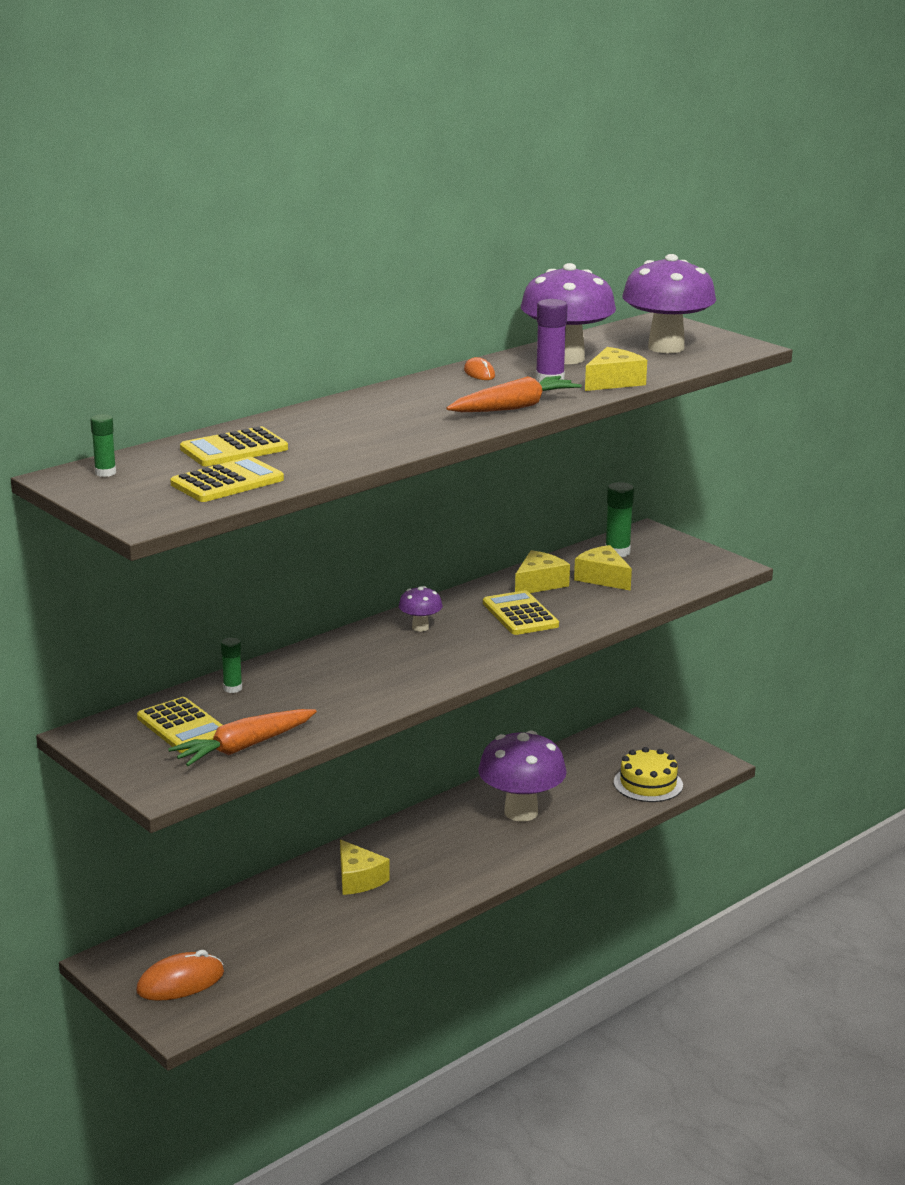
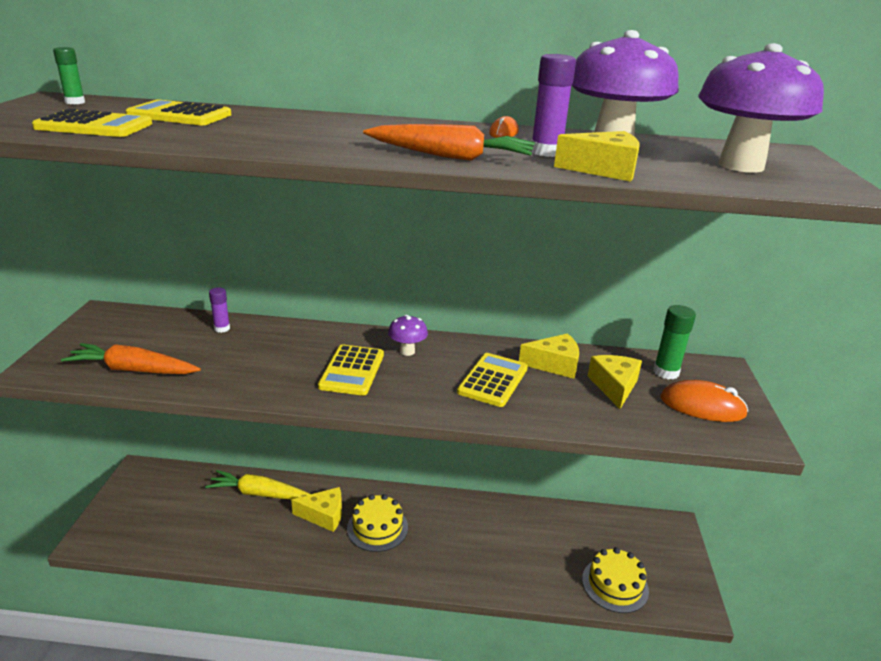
camera: 45 degrees right, 5 degrees up
orange mouse [136,950,224,1001] -> orange mouse moved to [660,380,748,422]
yellow calculator [137,697,222,753] -> yellow calculator moved to [318,344,384,396]
green glue stick [221,638,242,693] -> purple glue stick [209,288,230,333]
yellow cheese [340,840,390,895] -> yellow cheese turned 105 degrees counterclockwise [291,487,342,532]
purple mushroom [478,730,567,821] -> none
none -> yellow carrot [205,470,310,499]
none -> yellow cake [347,494,408,552]

